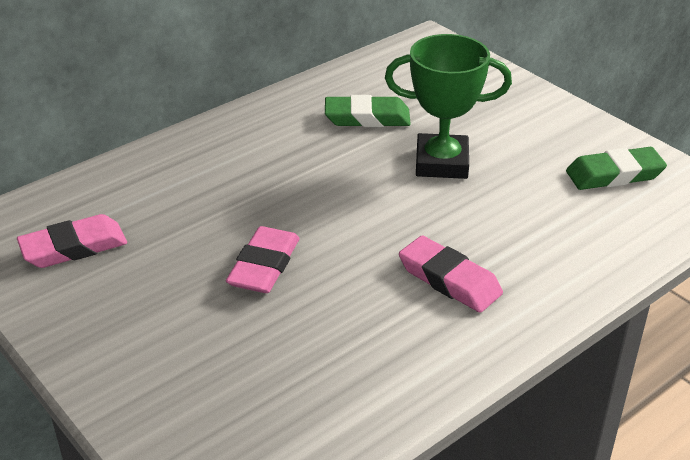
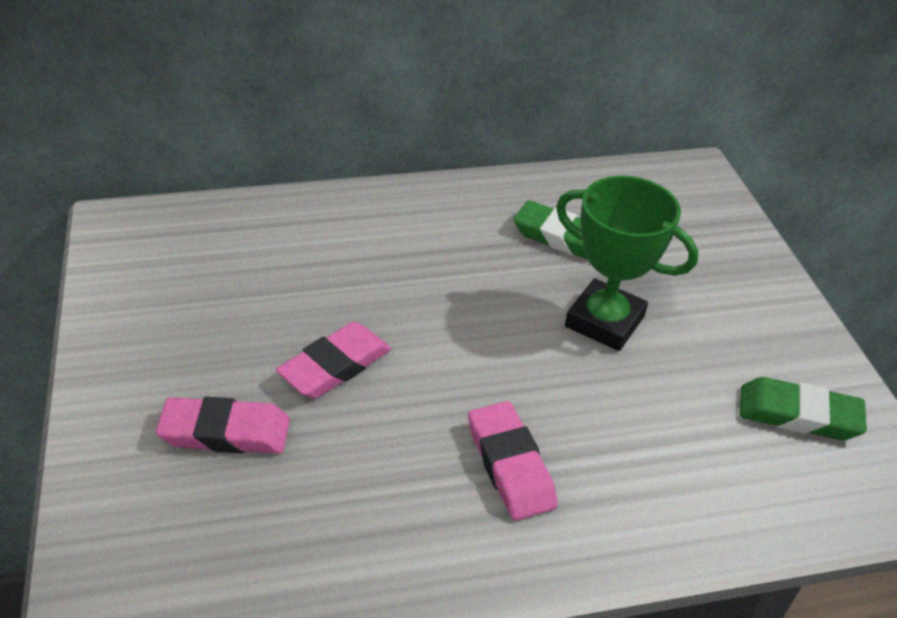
camera: 25 degrees right, 5 degrees up
pink eraser [17,214,127,268] -> pink eraser moved to [156,397,290,454]

